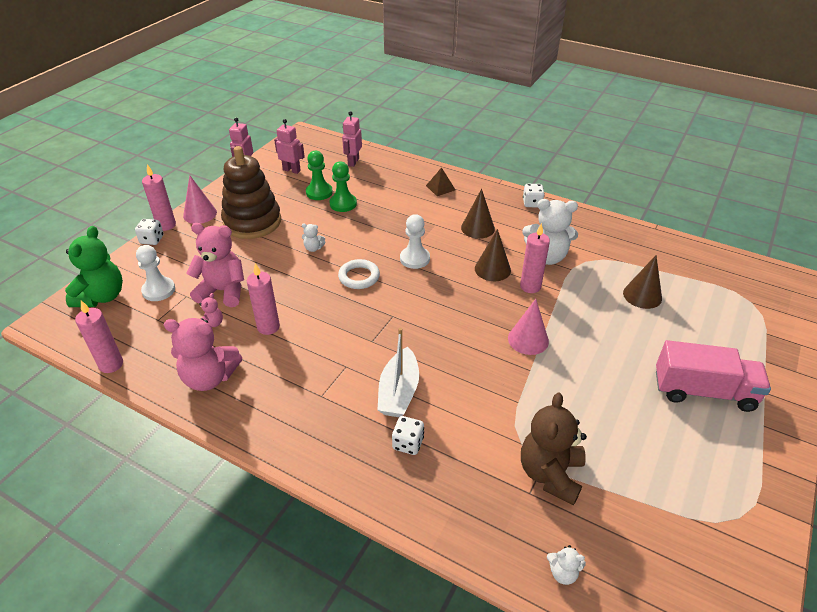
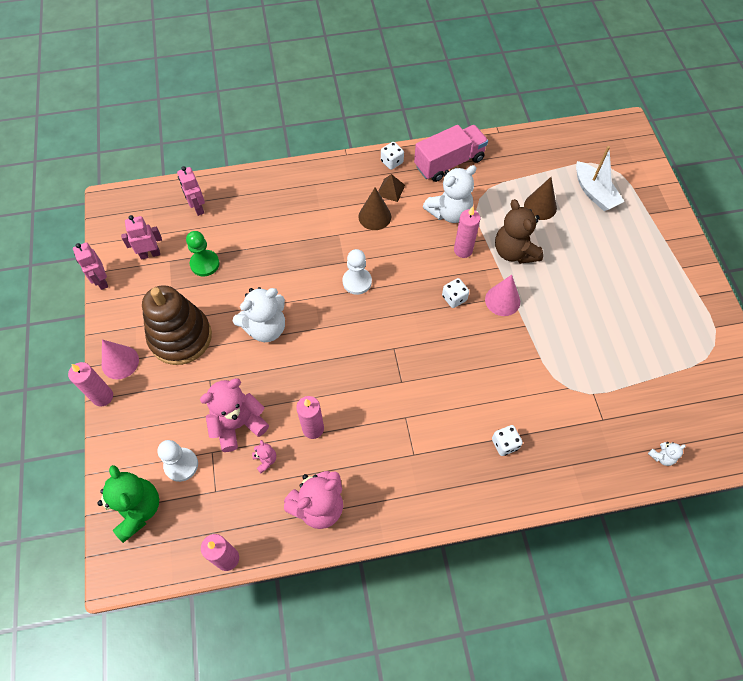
camera: 40 degrees left, 20 degrees up
white dice [135,219,164,245] -> white dice moved to [442,278,469,308]
white teddy bear [302,224,326,252] -> white teddy bear [233,287,285,342], size x2.23
green pawn [329,161,357,212] -> none
white ring [338,259,380,289] -> none
white boat [377,328,419,417] -> white boat moved to [576,146,625,211]
brown pyramid [426,167,455,196] -> brown pyramid moved to [378,174,405,202]
brown cone [475,229,511,281] -> none
brown teddy bear [521,392,587,505] -> brown teddy bear moved to [495,199,543,264]
pink truck [656,340,771,412] -> pink truck moved to [414,125,488,182]

